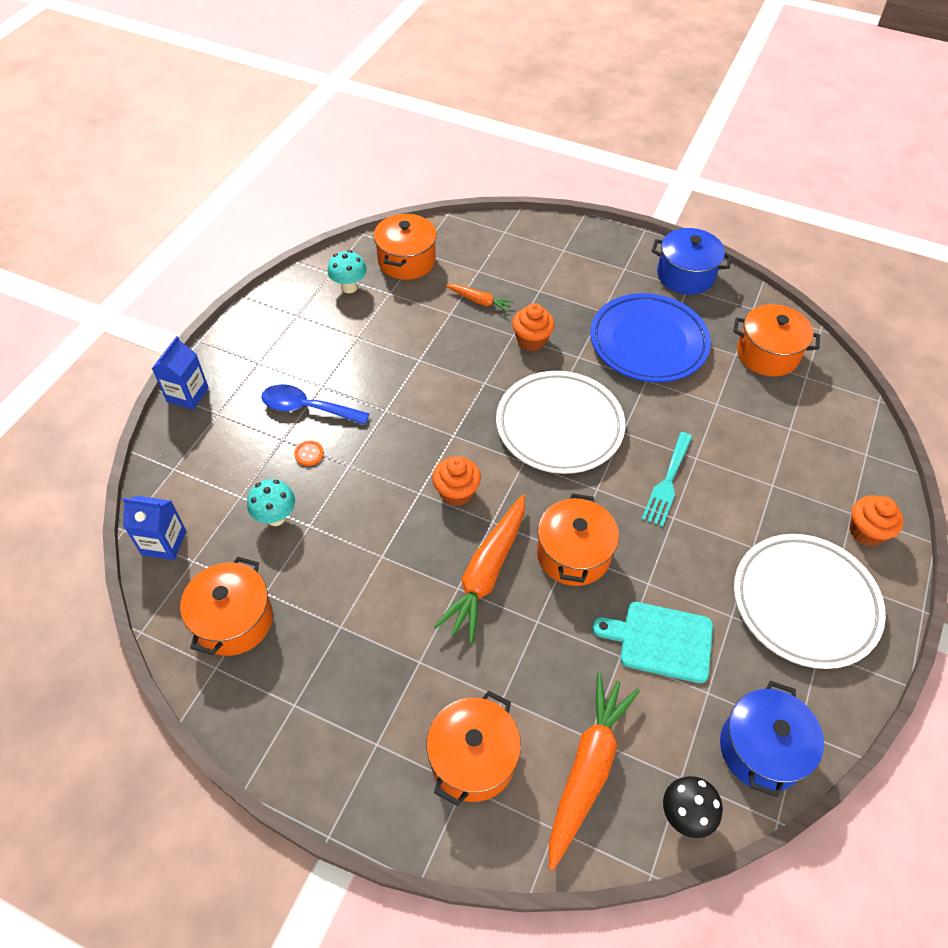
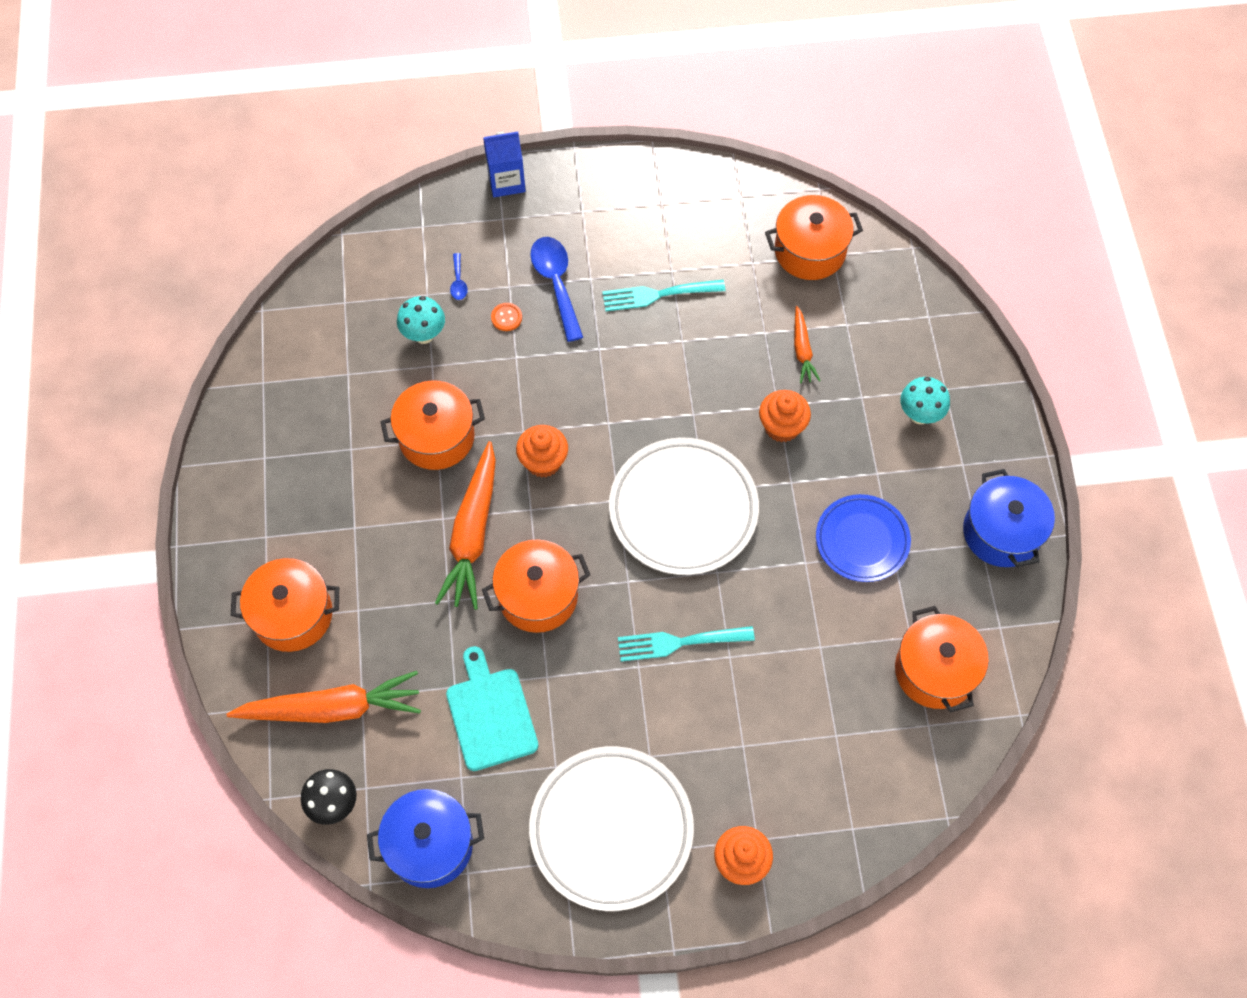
camera: 60 degrees right, 10 degrees up
blue carton [122,496,186,560] -> none
orange pot [180,557,273,656] -> orange pot moved to [380,380,485,470]
turquoise mushroom [327,250,367,293] -> turquoise mushroom moved to [900,377,950,424]
orange carrot [434,494,525,643] -> orange carrot turned 75 degrees counterclockwise [435,441,496,610]
blue plate [590,293,711,382] -> blue plate [816,494,911,582], size x0.63
none -> blue spoon [450,253,468,300]
none -> turquoise fork [602,280,725,311]

